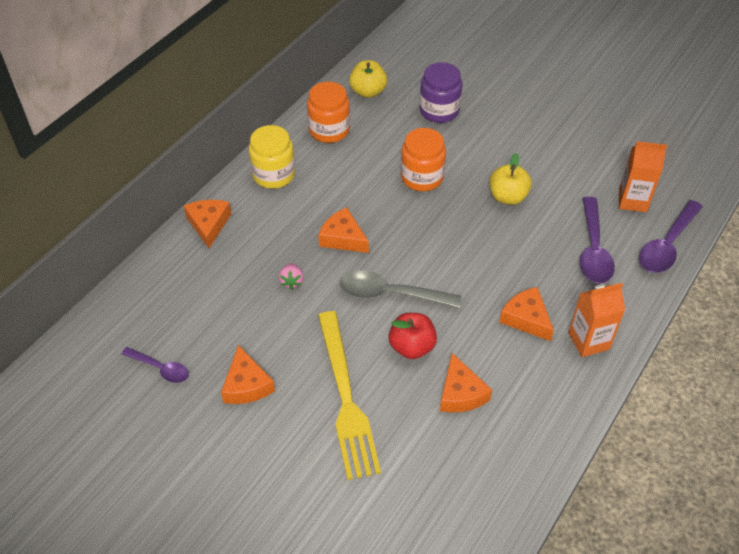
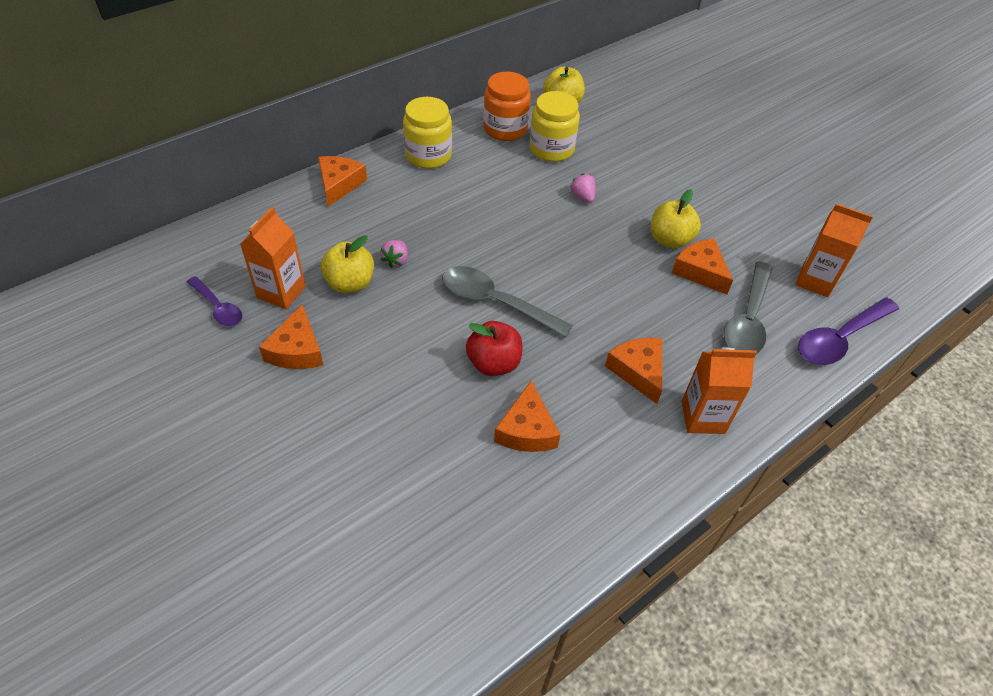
camera: 15 degrees right, 0 degrees up
orange cheese [318,207,369,253] -> orange cheese moved to [672,238,733,294]
yellow fork [318,311,381,480] -> none
orange jar [401,128,446,191] -> pink strawberry [570,173,596,203]
purple jar [420,62,462,123] -> none
purple spoon [580,197,615,283] -> grey spoon [723,261,773,354]
none -> orange carton [240,207,306,310]
none -> yellow apple [321,235,374,293]
none -> yellow jar [529,91,580,162]

